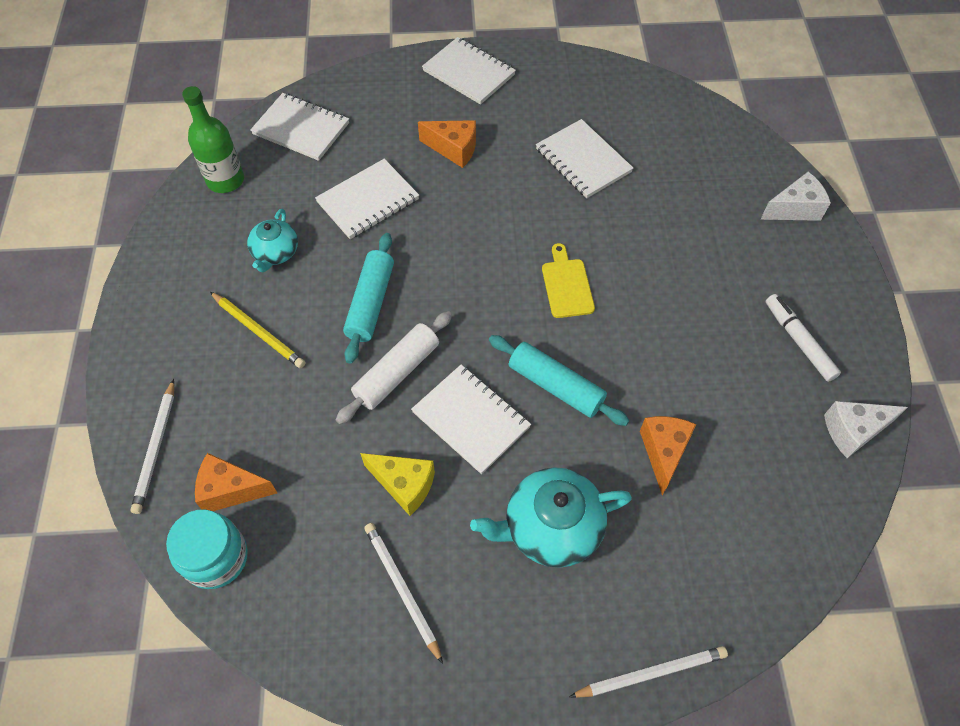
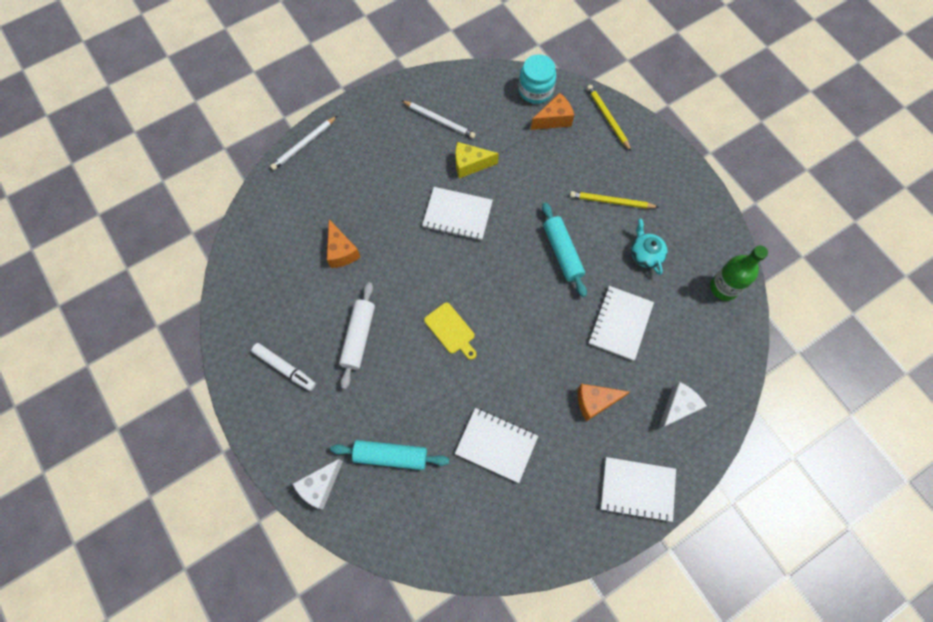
camera: 150 degrees right, 10 degrees up
white pencil [130,379,174,514] -> yellow pencil [587,85,631,151]
white notebook [250,93,349,161] -> none
white rolling pin [336,311,452,424] -> white rolling pin moved to [339,282,375,389]
turquoise teapot [470,467,632,568] -> none
turquoise rolling pin [489,335,629,426] -> turquoise rolling pin moved to [331,440,449,470]
white cheese [824,401,908,458] -> white cheese moved to [658,382,707,430]

